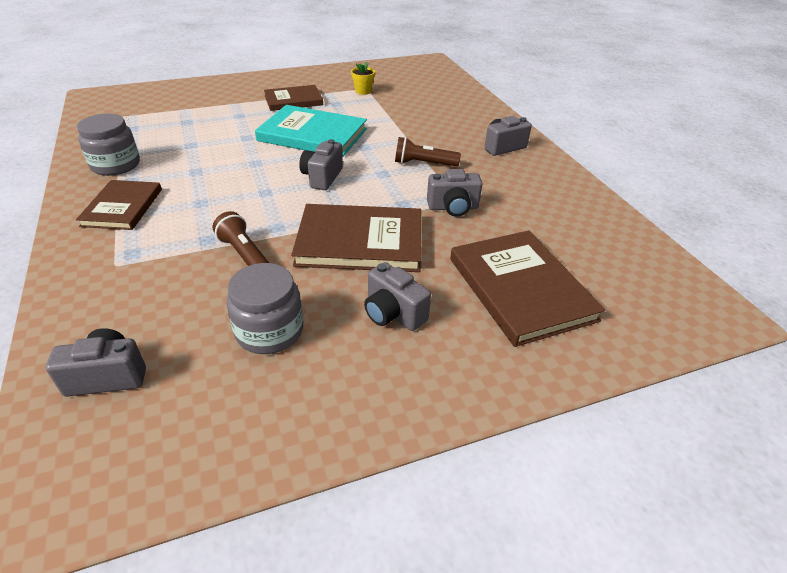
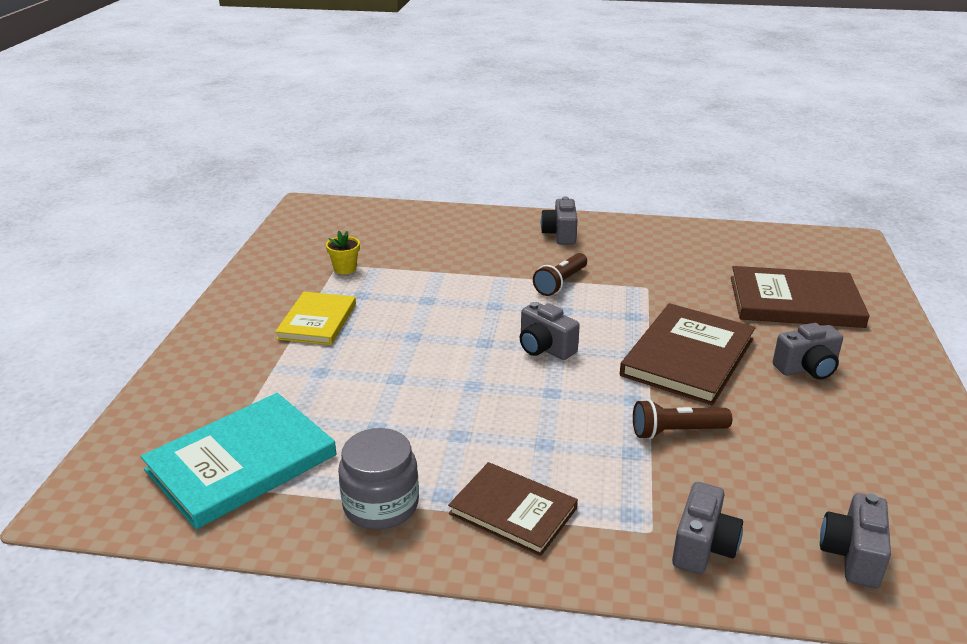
camera: 60 degrees left, 10 degrees down
grey jar [227,263,303,354] -> none
turquoise book [255,105,367,157] -> turquoise book moved to [141,393,336,529]
brown book [264,85,323,111] -> yellow book [275,292,356,345]
grey camera [427,169,482,217] -> grey camera moved to [672,482,743,574]

